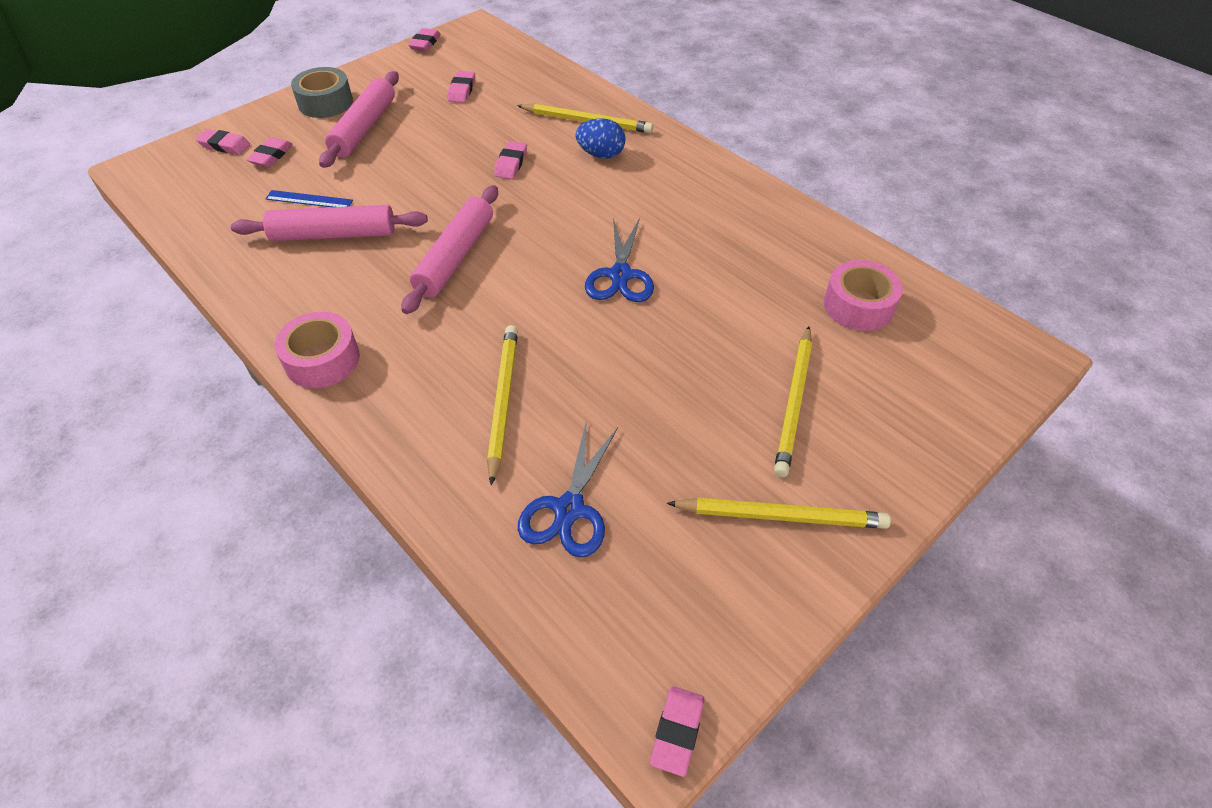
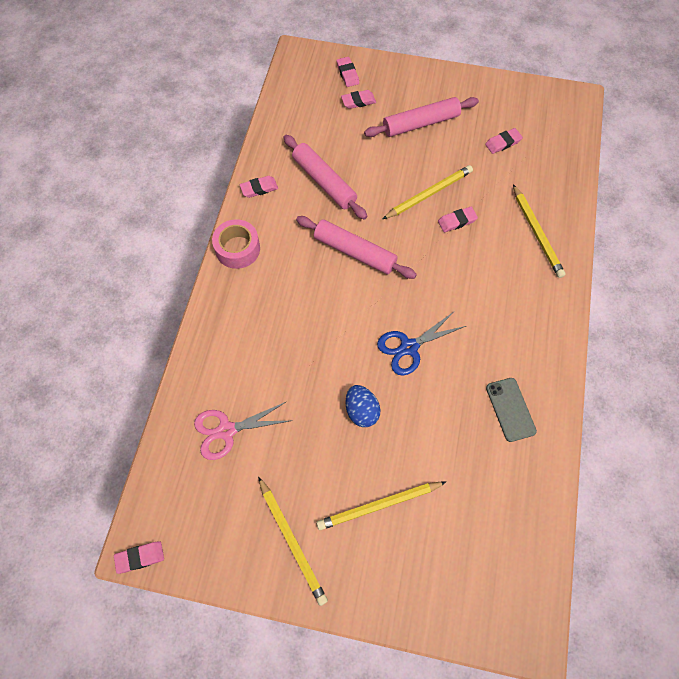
camera: 55 degrees right, 15 degrees up
blue ruler [265,190,353,207] -> none
grey tape [291,67,353,118] -> none
pink rolling pin [401,185,498,314] -> pink rolling pin turned 45 degrees clockwise [296,216,417,279]
pink eraser [408,28,441,51] -> pink eraser moved to [240,176,278,198]
yellow pencil [487,325,518,485] -> yellow pencil moved to [383,165,473,219]
blue scissors [518,420,618,558] -> pink scissors [194,402,289,460]
blue egg [576,118,626,159] -> blue egg moved to [345,385,381,427]
pink tape [824,260,903,331] -> none
none -> grey phone [486,378,537,442]

